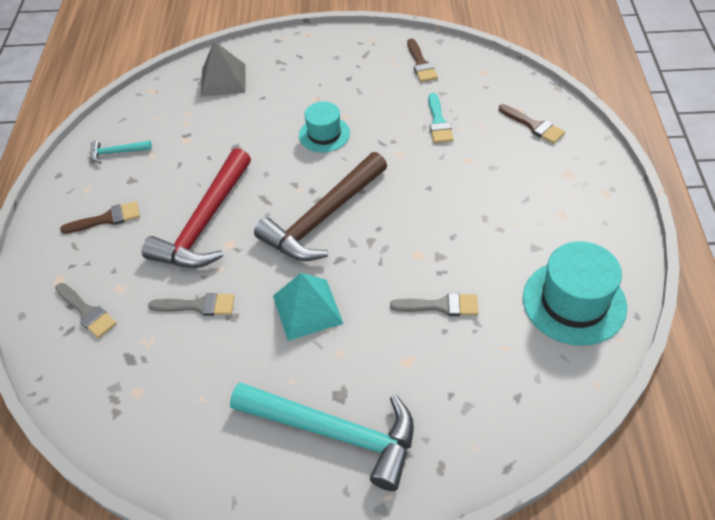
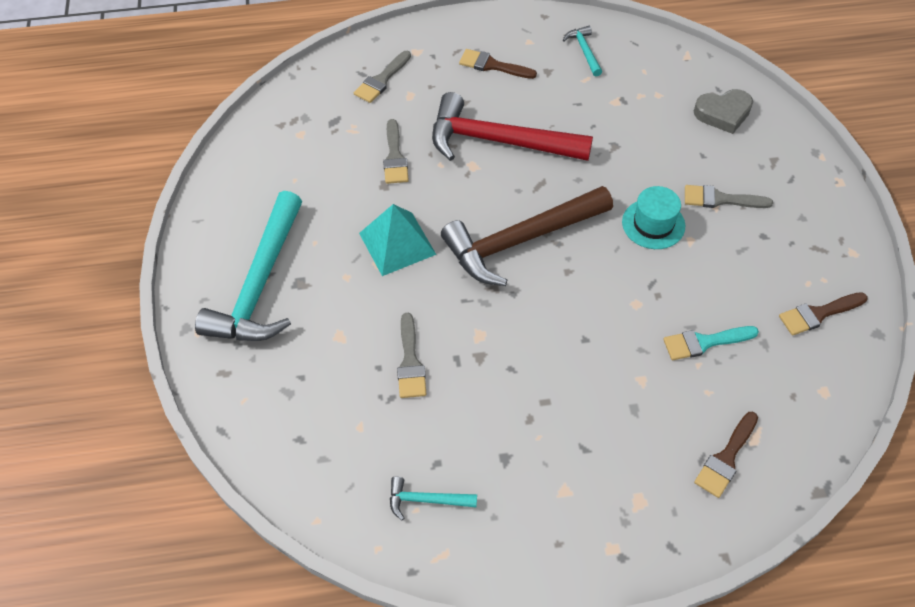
camera: 80 degrees right, 5 degrees up
brown brush [60,201,140,234] -> brown brush turned 135 degrees clockwise [459,49,537,79]
grey pyramid [201,41,246,97] -> grey heart [694,89,753,134]
brown hammer [254,152,387,261] -> brown hammer turned 60 degrees counterclockwise [441,186,613,286]
turquoise hat [523,241,627,346] -> turquoise hammer [390,476,477,520]
none -> grey brush [685,185,773,208]

